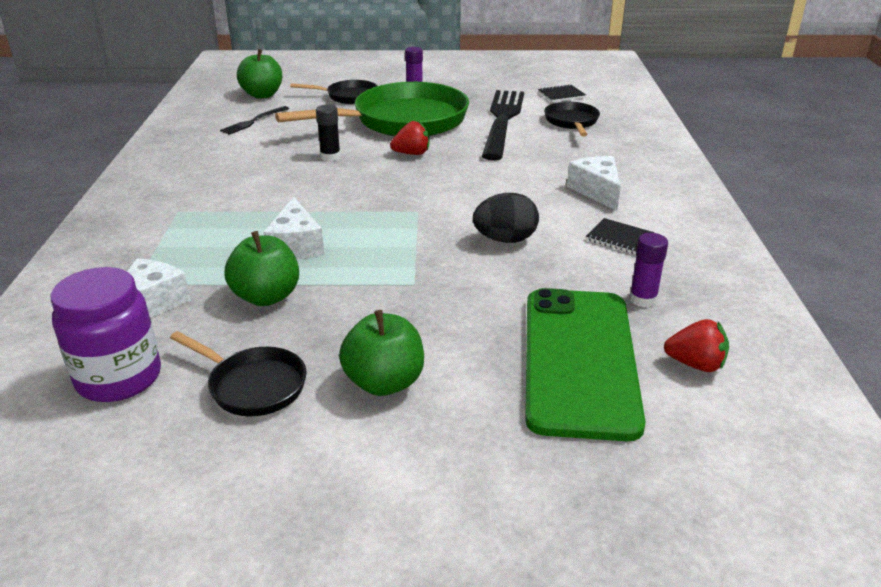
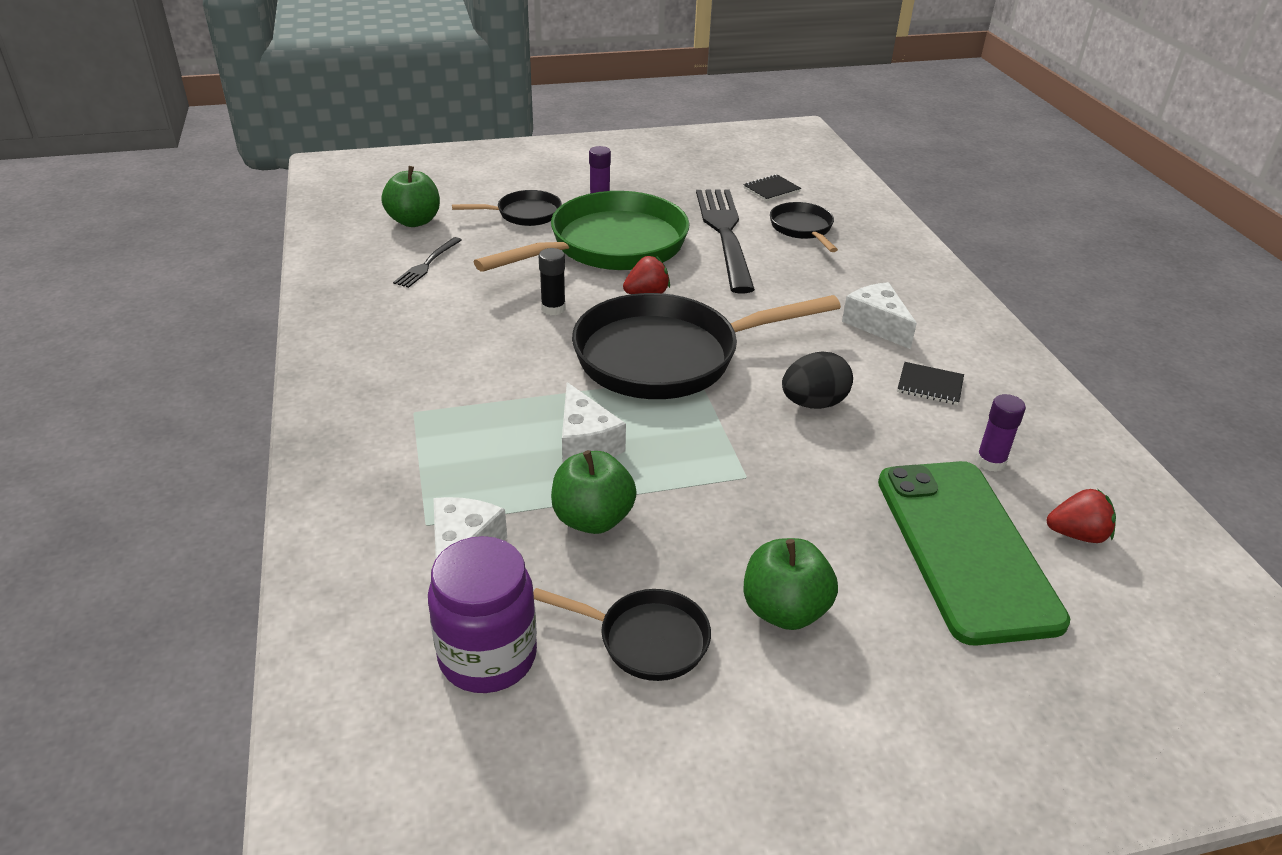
camera: 15 degrees left, 5 degrees up
none -> black pan [572,293,841,399]

